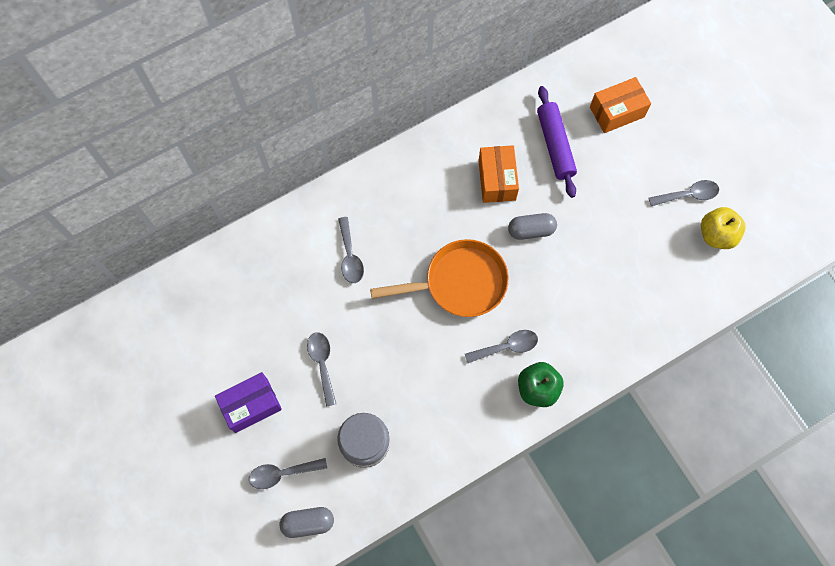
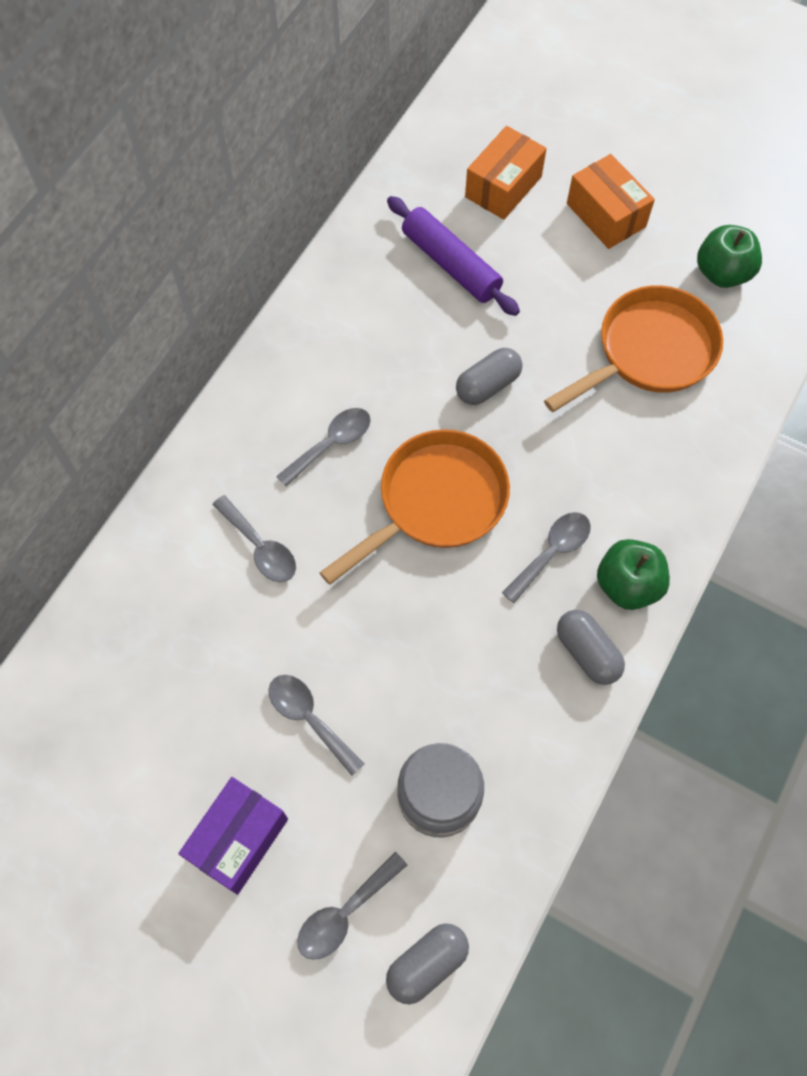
camera: 30 degrees left, 5 degrees down
orange box [478,145,519,203] -> orange box moved to [567,154,655,249]
grey spoon [648,180,719,206] -> grey spoon moved to [276,408,371,487]
yellow apple [701,207,746,249] -> green apple [697,225,762,288]
none -> orange pan [544,285,723,412]
none -> grey capsule [557,610,625,685]

